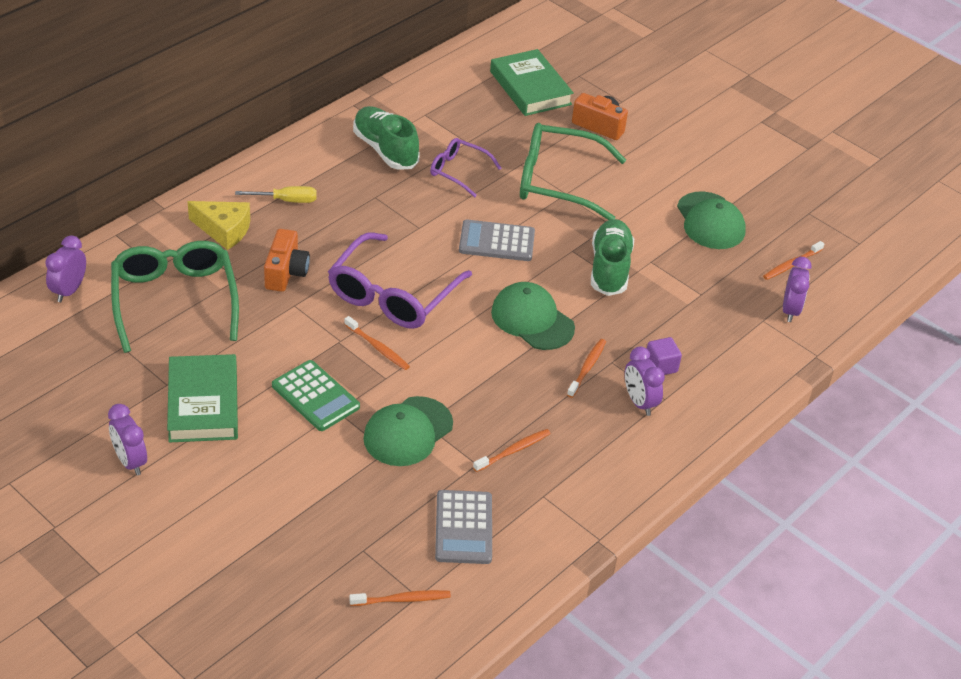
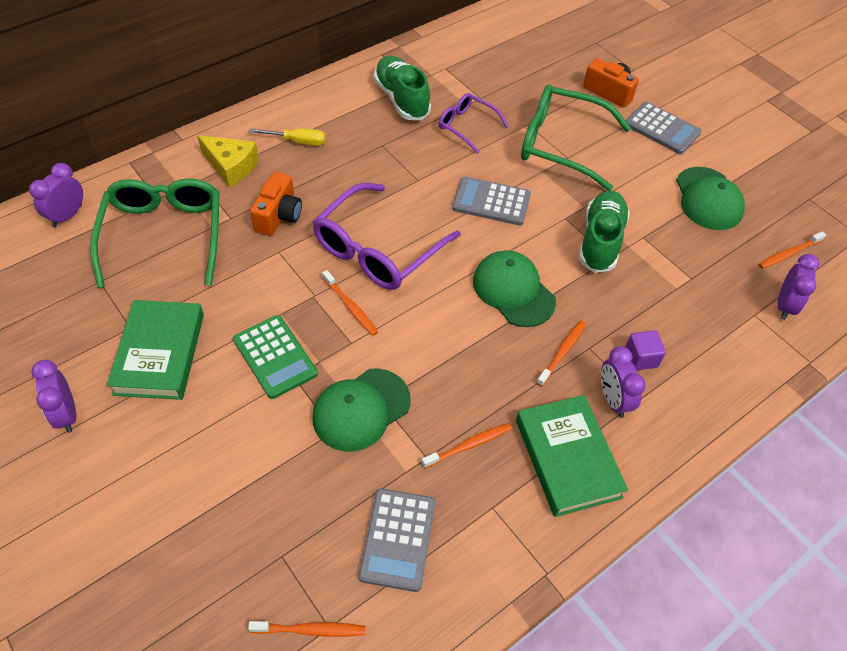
camera: 10 degrees right, 10 degrees up
green book [490,49,574,116] -> green book moved to [516,395,628,517]
none -> grey calculator [626,102,702,154]

